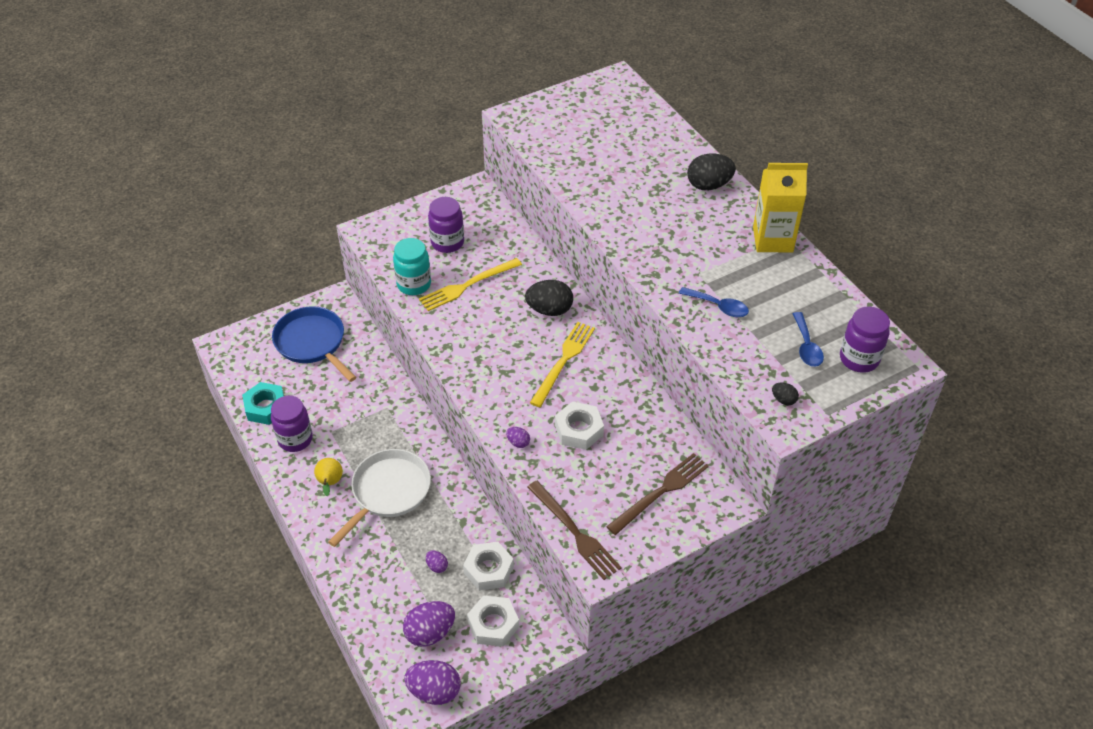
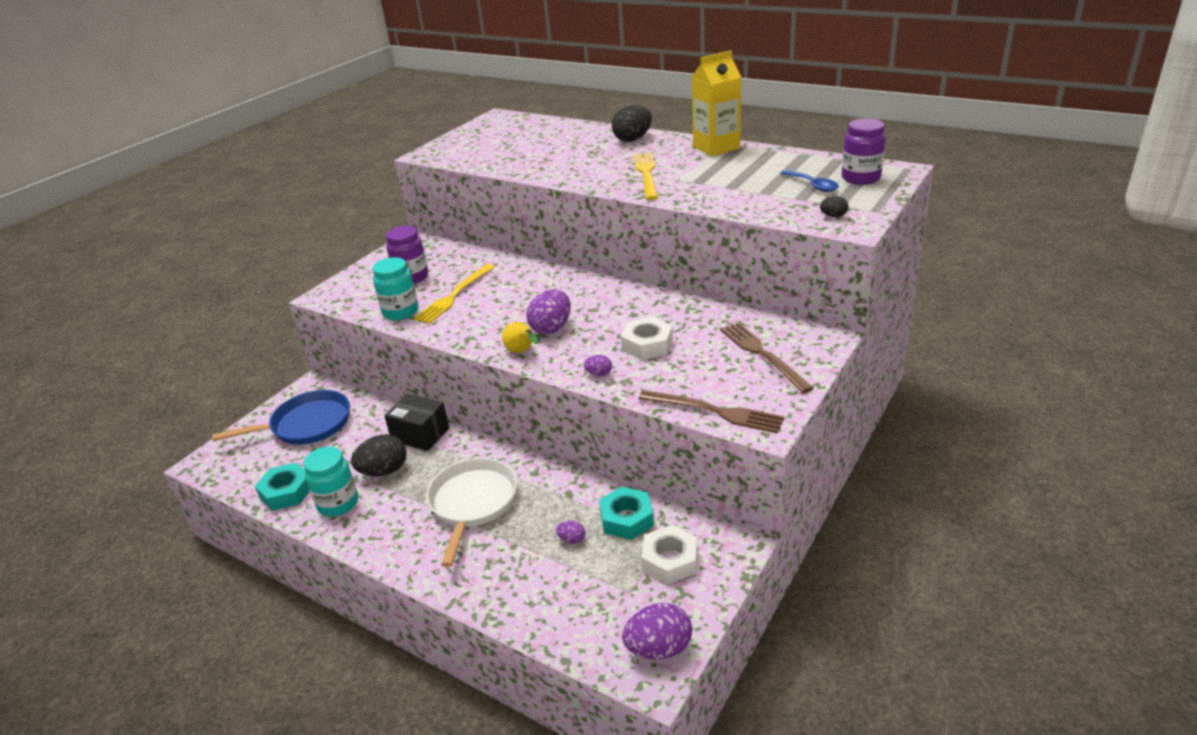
camera: 25 degrees left, 15 degrees down
purple jar [271,396,313,452] -> turquoise jar [303,447,358,517]
blue pan [272,306,356,382] -> blue pan turned 135 degrees clockwise [212,390,350,445]
yellow pear [314,458,343,497] -> yellow pear moved to [502,322,539,353]
purple egg [403,601,455,647] -> purple egg moved to [526,290,571,335]
white nut [463,542,514,591] -> turquoise nut [599,487,654,540]
black egg [525,280,573,316] -> black egg moved to [351,434,407,477]
yellow fork [530,322,595,407] -> yellow fork moved to [633,153,658,200]
brown fork [606,453,709,535] -> brown fork turned 45 degrees counterclockwise [720,322,814,393]
blue spoon [679,287,749,317] -> none
none -> black box [384,394,449,451]

